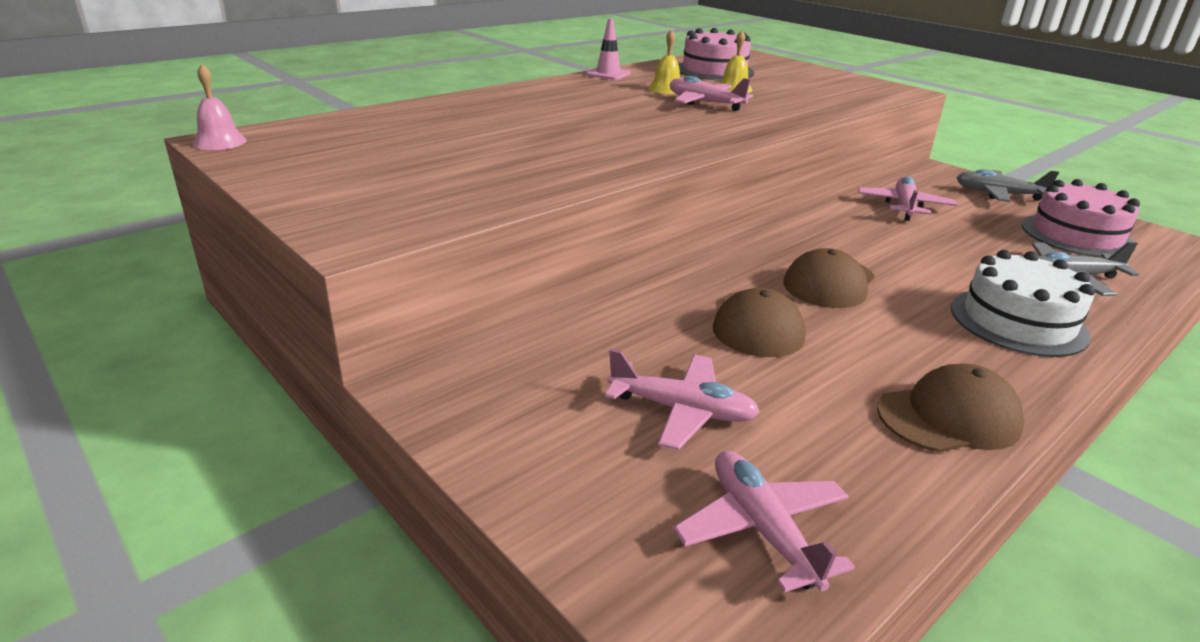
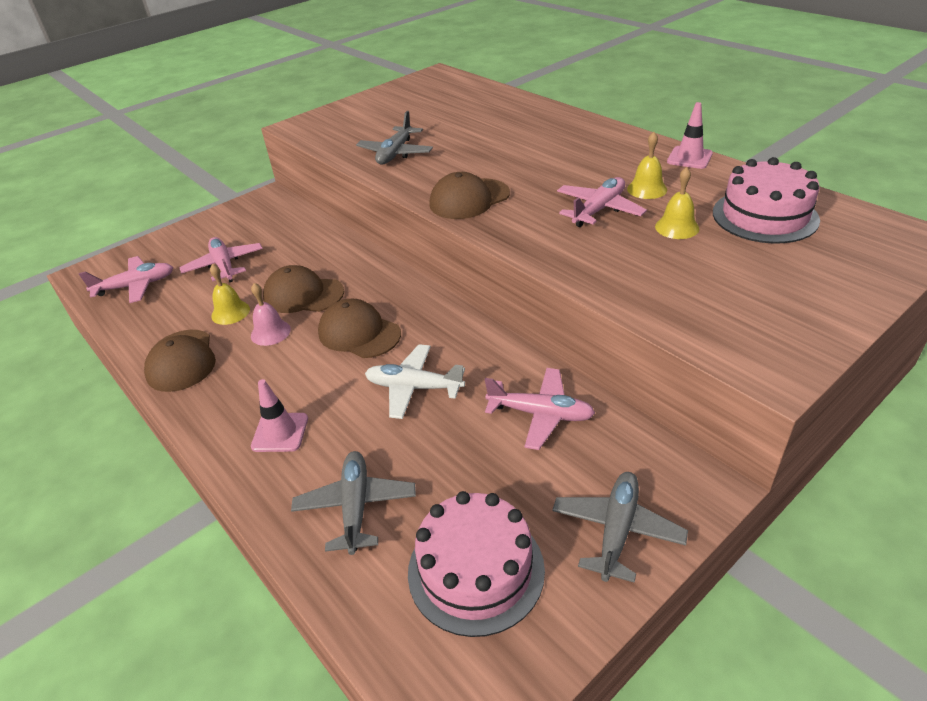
camera: 95 degrees right, 10 degrees up
pink bell [193,64,247,150] -> pink bell moved to [251,283,291,346]
pink plane [605,349,760,450] -> pink plane turned 135 degrees clockwise [179,237,263,282]
white cake [951,250,1095,357] -> pink traffic cone [251,379,308,452]
none -> yellow bell [210,264,250,325]
none -> grey plane [356,111,433,165]
none -> white plane [365,344,465,419]
none -> brown cap [429,172,510,219]

